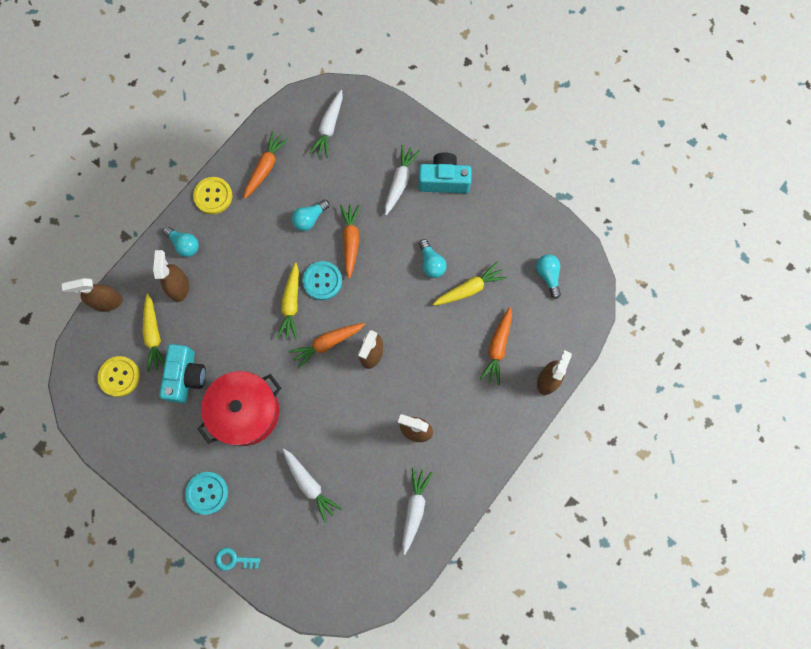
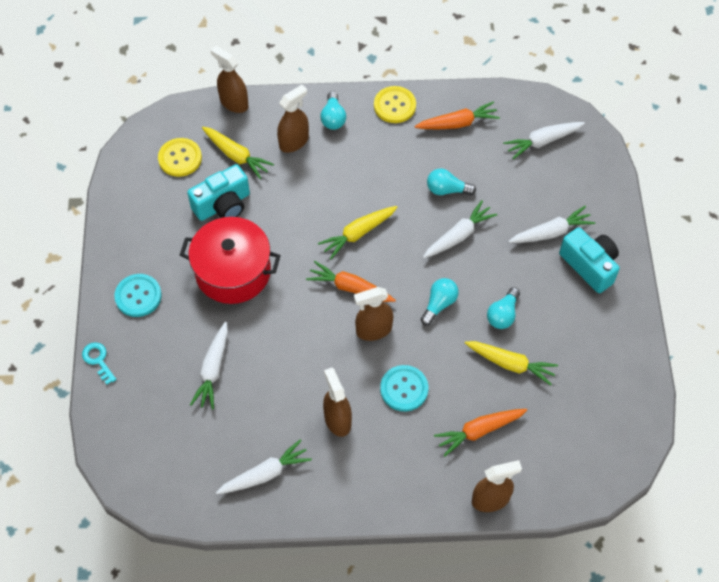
camera: 50 degrees right, 15 degrees down
yellow carrot [143,293,165,372] -> yellow carrot turned 90 degrees counterclockwise [202,127,274,179]
turquoise button [302,261,342,300] -> turquoise button moved to [380,365,428,411]
orange carrot [340,204,360,279] -> white carrot [423,200,497,258]
turquoise light bulb [536,254,561,299] -> turquoise light bulb moved to [421,278,459,325]

